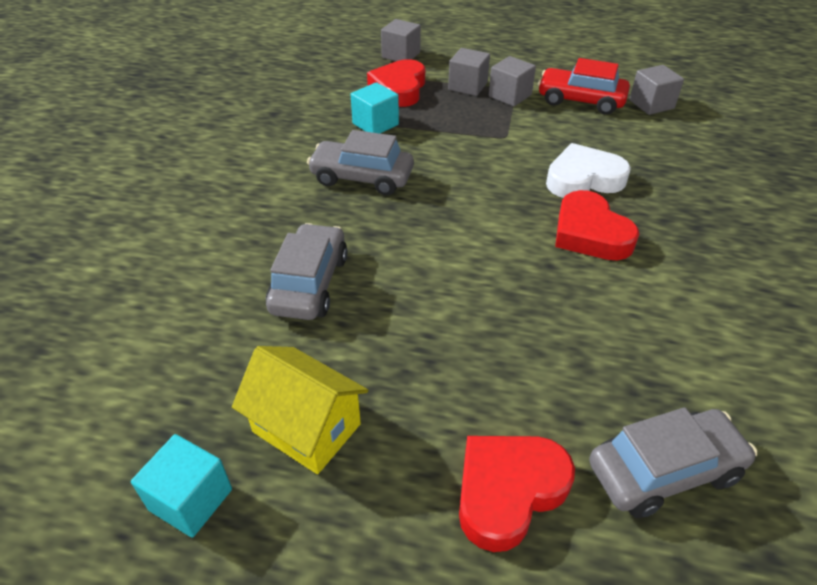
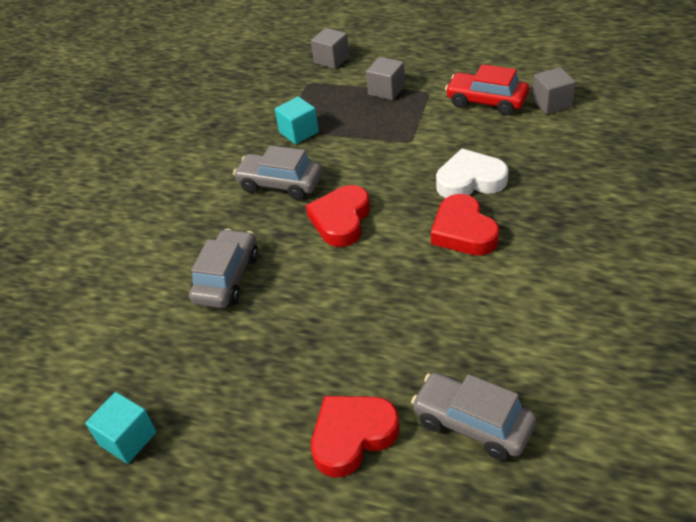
camera: 10 degrees right, 0 degrees up
yellow house [232,346,368,474] -> none
red heart [367,59,425,107] -> red heart moved to [306,185,370,247]
grey cube [489,56,536,106] -> none
grey car [589,407,757,518] -> grey car turned 135 degrees counterclockwise [411,372,536,461]

